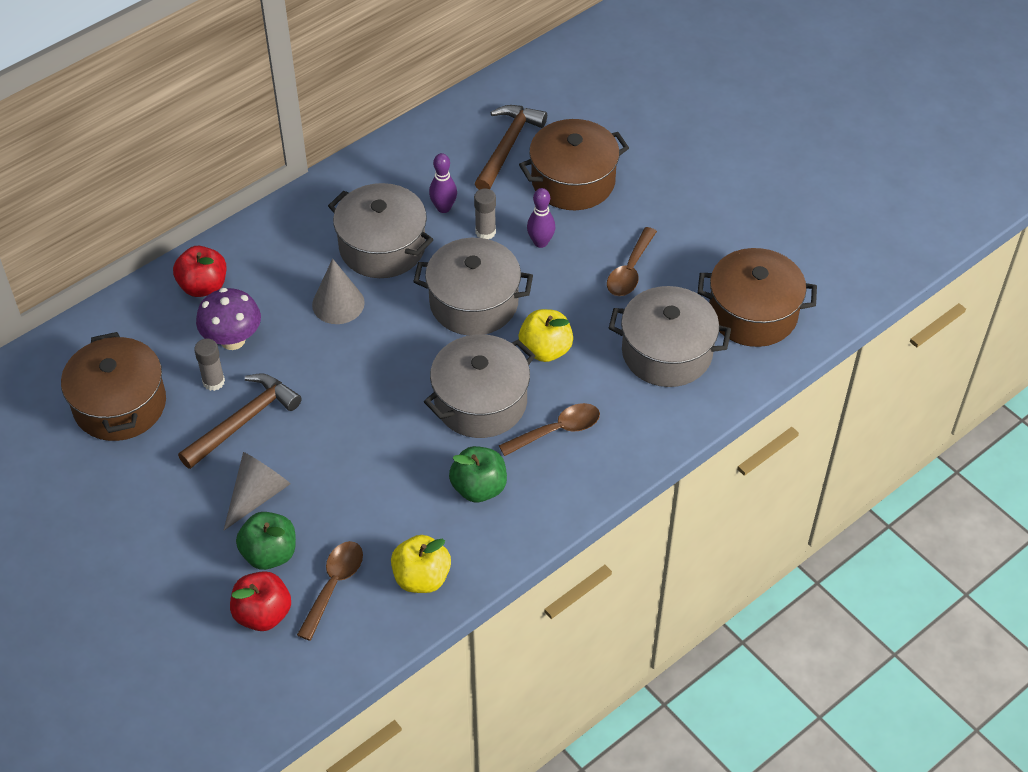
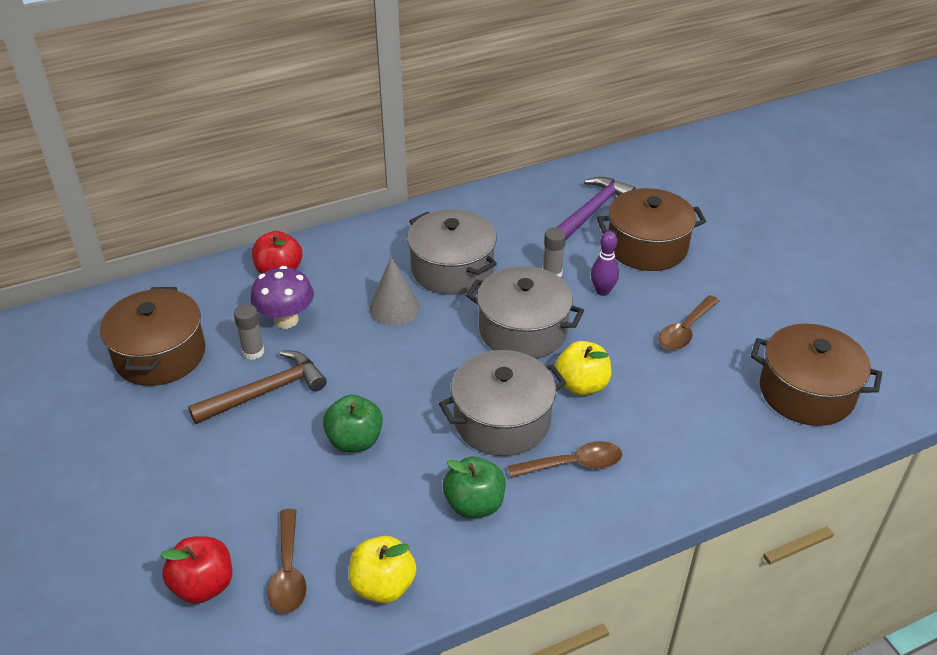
camera: 15 degrees right, 10 degrees down
grey cone [224,452,290,530] -> none
green apple [236,512,296,570] -> green apple moved to [323,395,383,452]
brown spoon [297,541,363,641] -> brown spoon turned 135 degrees clockwise [267,509,307,614]
purple bowling pin [429,153,457,213] -> none
brown hammer [474,105,547,190] -> purple hammer [556,177,636,240]
grey pot [609,286,731,387] -> none

